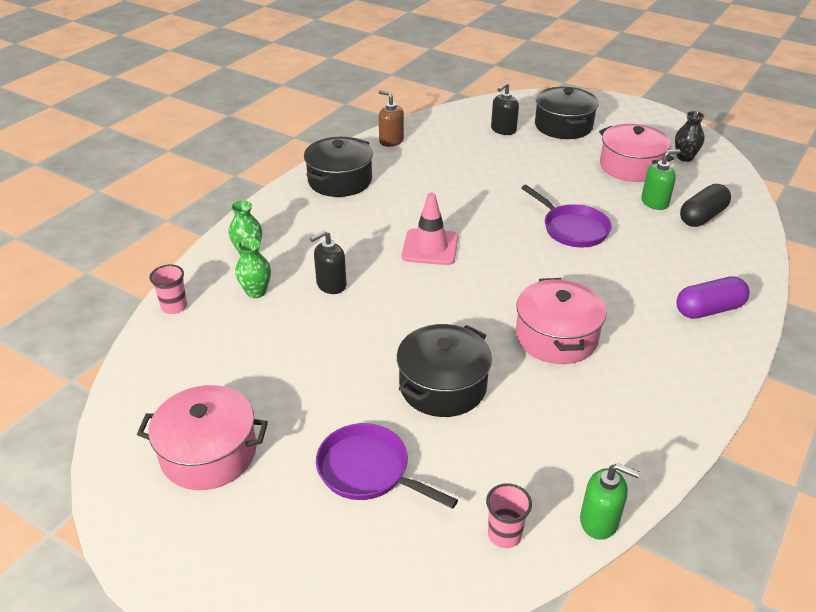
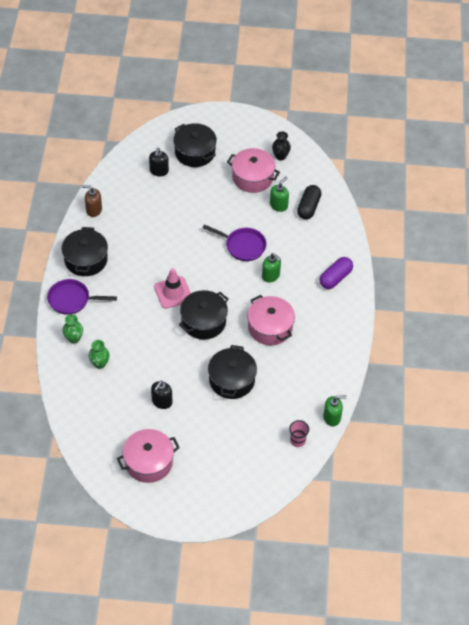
camera: 30 degrees left, 15 degrees up
pink cup [149,264,187,314] -> none
black soap dispenser [310,230,347,294] -> black soap dispenser moved to [151,381,172,409]
purple pan [316,423,458,509] -> purple pan moved to [47,279,117,315]
none -> black pot [179,290,228,340]
none -> green soap dispenser [262,253,281,283]

